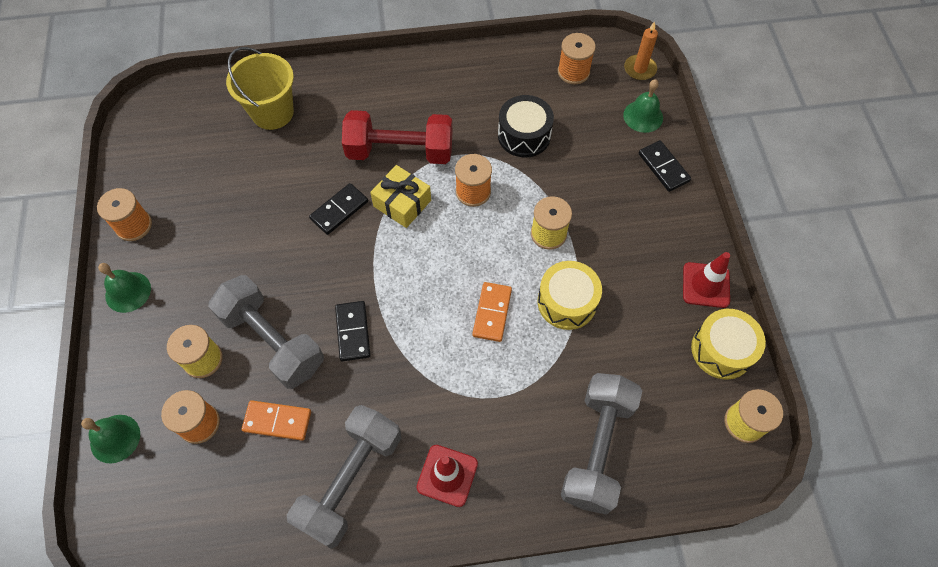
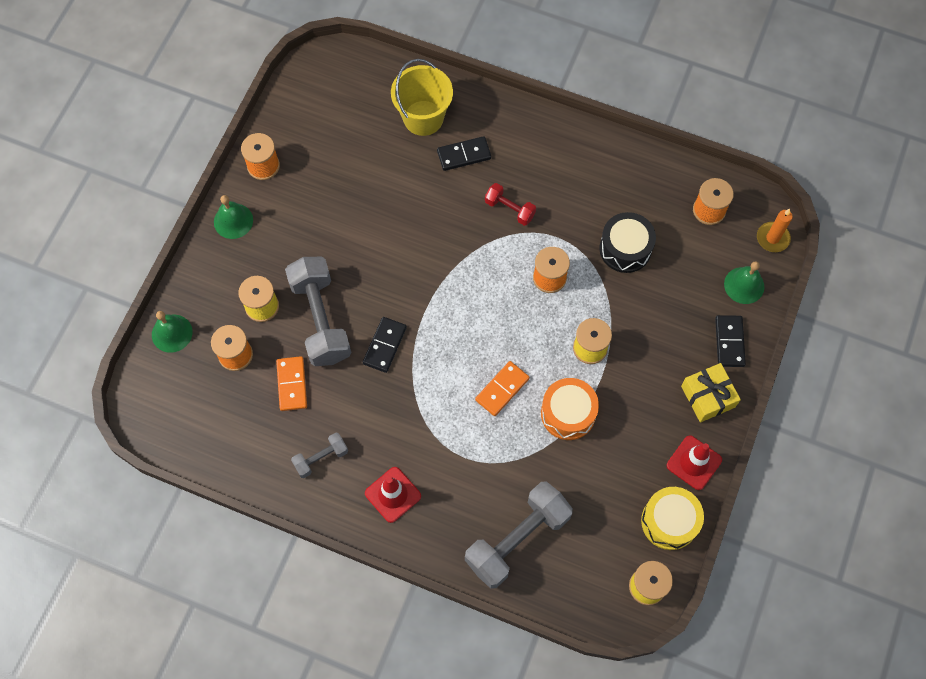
camera: 30 degrees right, 5 degrees up
orange domino [242,400,311,440] -> orange domino turned 45 degrees clockwise [276,356,307,411]
grey dumbbell [287,405,401,549] -> grey dumbbell [291,433,348,478], size x0.50
black domino [309,183,368,235] -> black domino moved to [437,136,491,171]
red dumbbell [342,110,453,164] -> red dumbbell [485,183,536,226], size x0.50
yellow gift [370,165,431,228] -> yellow gift moved to [681,363,741,422]
yellow drum [538,261,602,330] -> orange drum [541,378,599,440]

